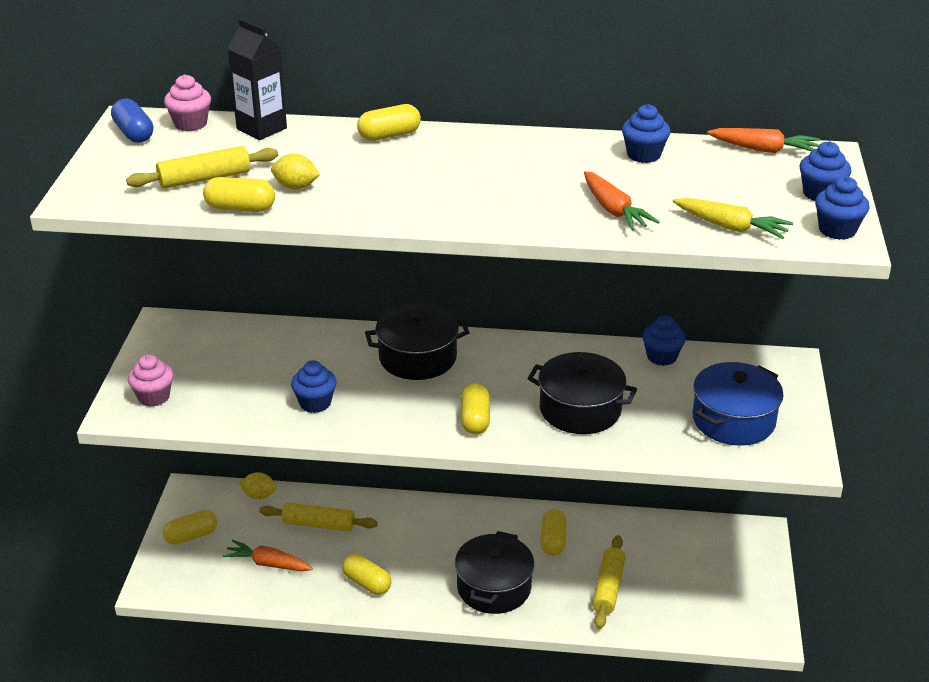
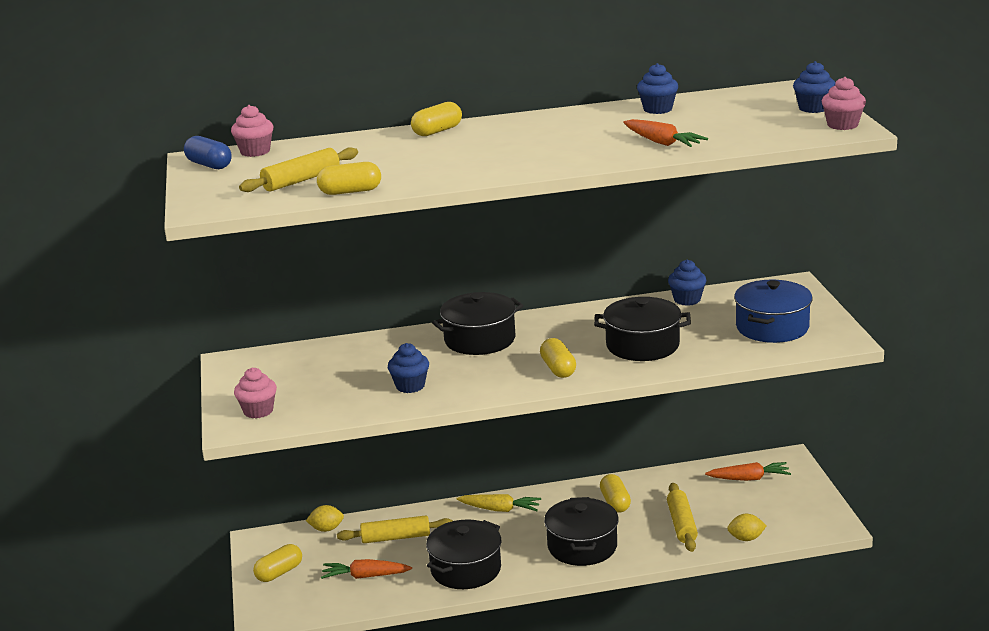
camera: 15 degrees left, 10 degrees down
black carton [228,19,287,140] -> none
yellow lemon [271,154,320,189] -> yellow lemon moved to [727,514,767,541]
yellow capsule [342,554,391,595] -> black pot [426,519,502,589]
yellow carrot [673,198,793,239] -> yellow carrot moved to [456,494,541,512]
orange carrot [707,128,820,153] -> orange carrot moved to [705,462,791,481]
blue cupcake [815,176,870,240] -> pink cupcake [822,77,866,130]

